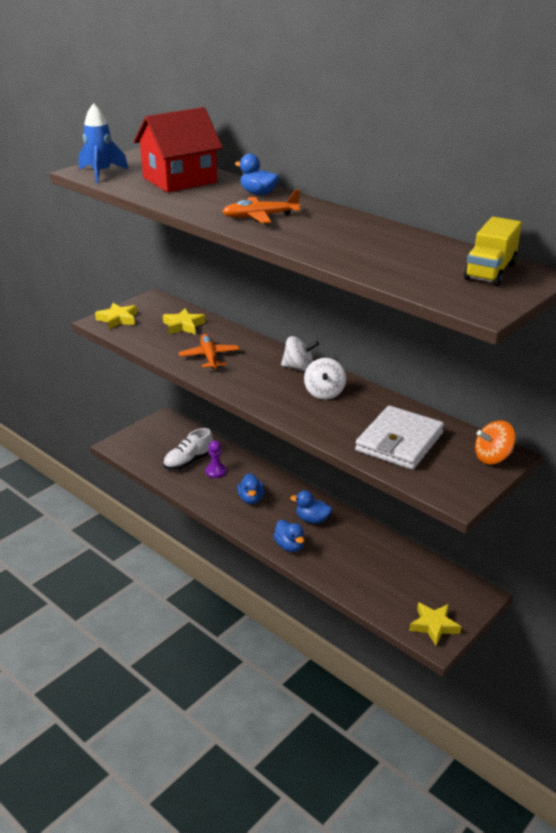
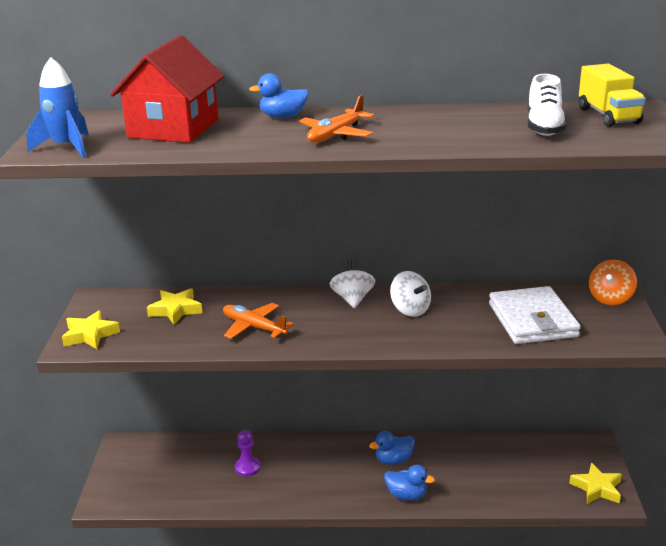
camera: 40 degrees left, 5 degrees down
white shoe [163,428,213,470] -> white shoe moved to [527,74,567,136]
blue duck [237,473,264,504] -> none
white spinning top [281,336,319,371] -> white spinning top turned 60 degrees counterclockwise [330,259,375,308]

